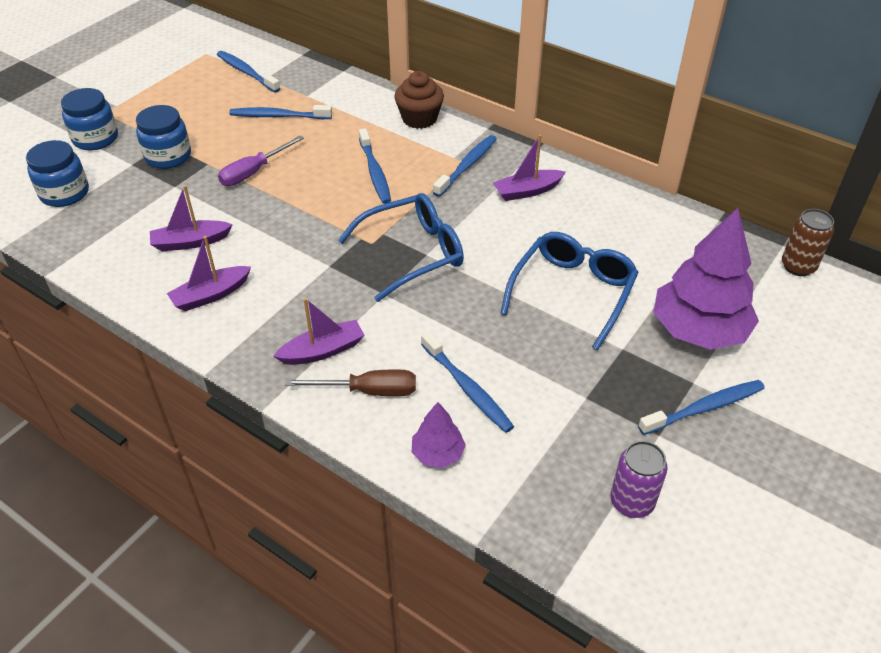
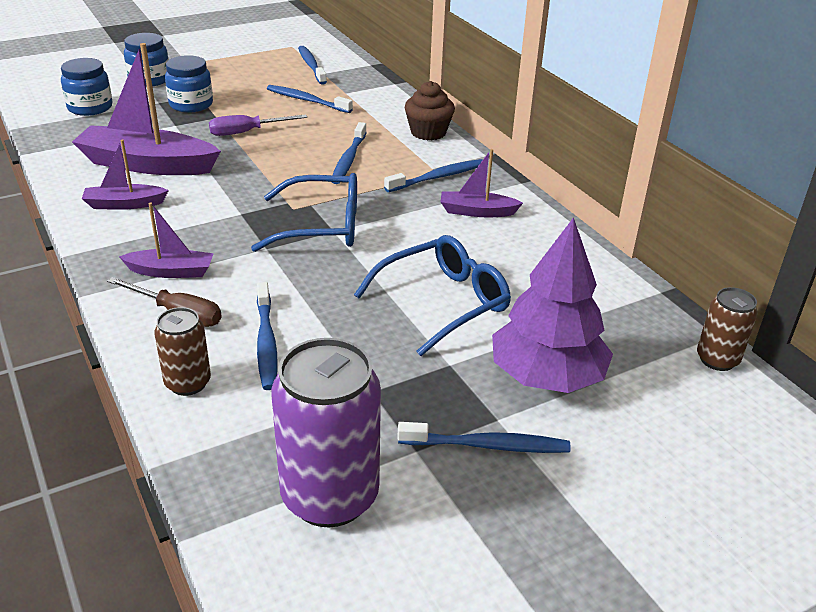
camera: 25 degrees right, 10 degrees down
purple boat [150,185,233,251] -> purple boat [72,43,221,175], size x1.92
purple tree [412,402,466,468] -> brown can [154,307,211,396]
purple can [610,441,668,518] -> purple can [271,338,381,527], size x1.85

